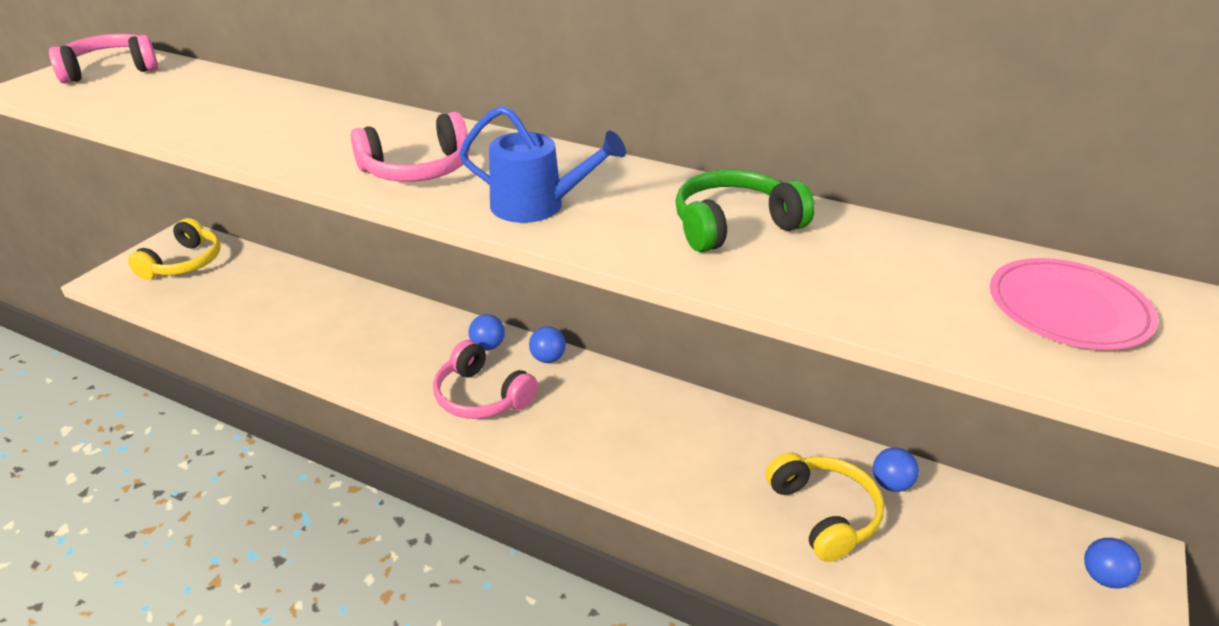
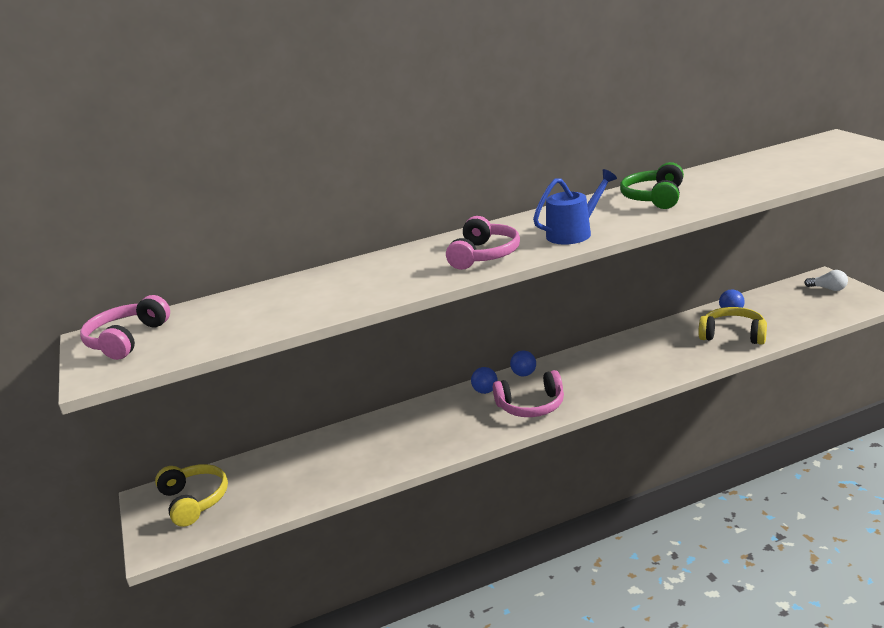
camera: 45 degrees left, 10 degrees down
pink plate [990,258,1159,350] -> none
blue ball [1084,538,1141,588] -> white light bulb [804,270,848,291]

